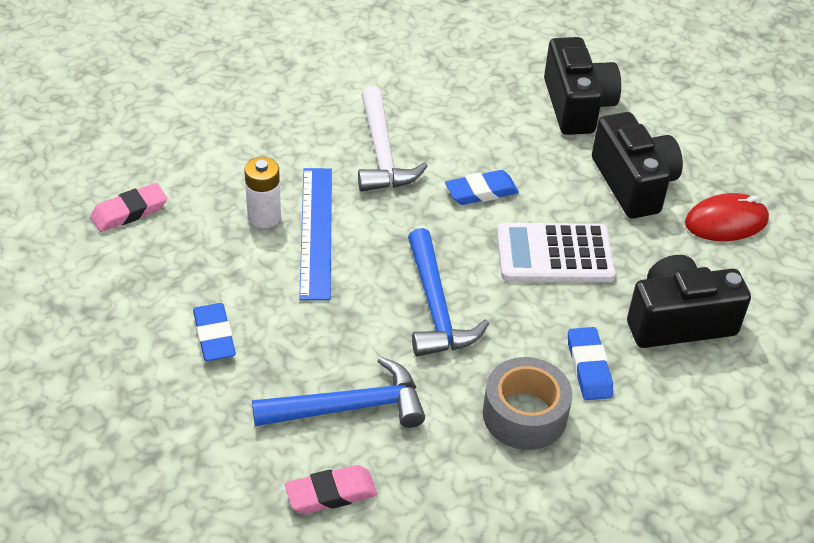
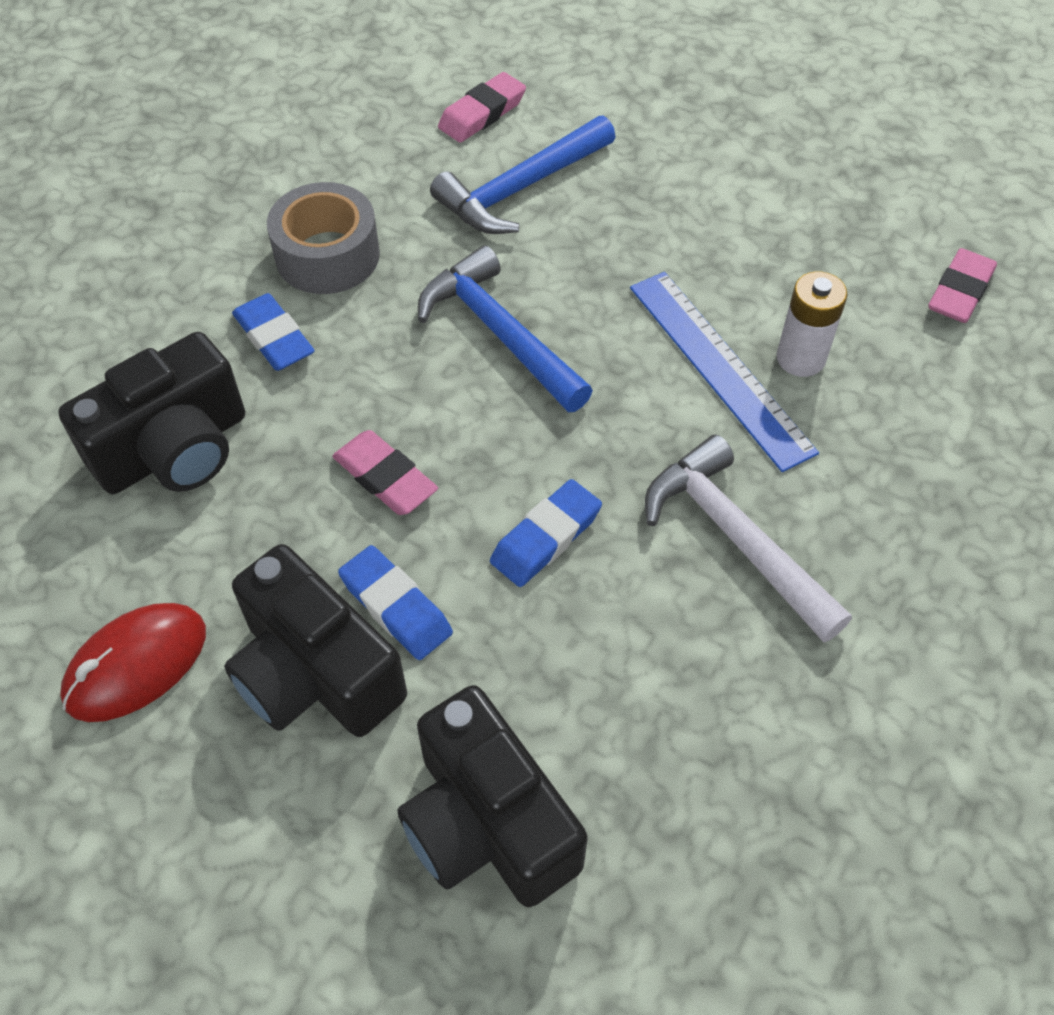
camera: 155 degrees right, 10 degrees up
blue eraser [193,303,236,361] -> blue eraser moved to [338,545,453,660]
white calculator [497,223,616,282] -> pink eraser [332,430,438,515]

